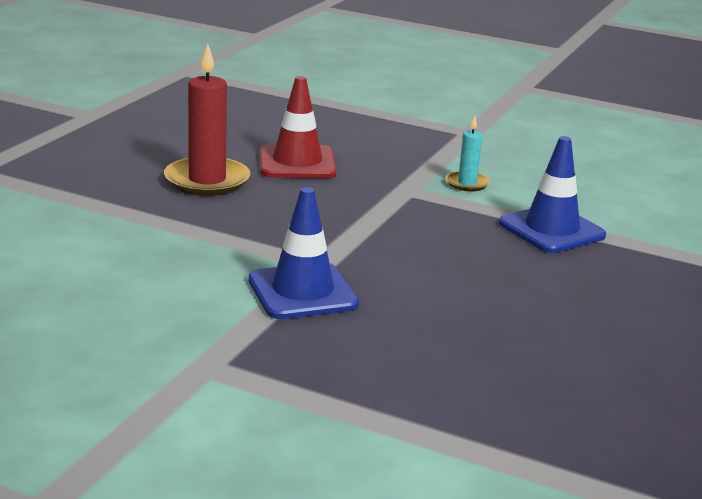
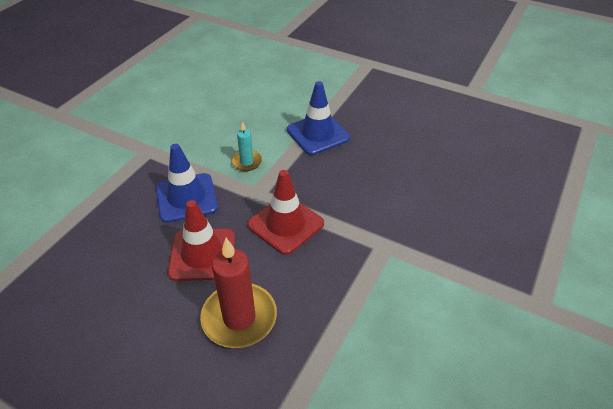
camera: 85 degrees left, 20 degrees up
blue traffic cone [248,187,359,319] -> blue traffic cone moved to [156,144,218,223]
none -> red traffic cone [247,170,324,255]

